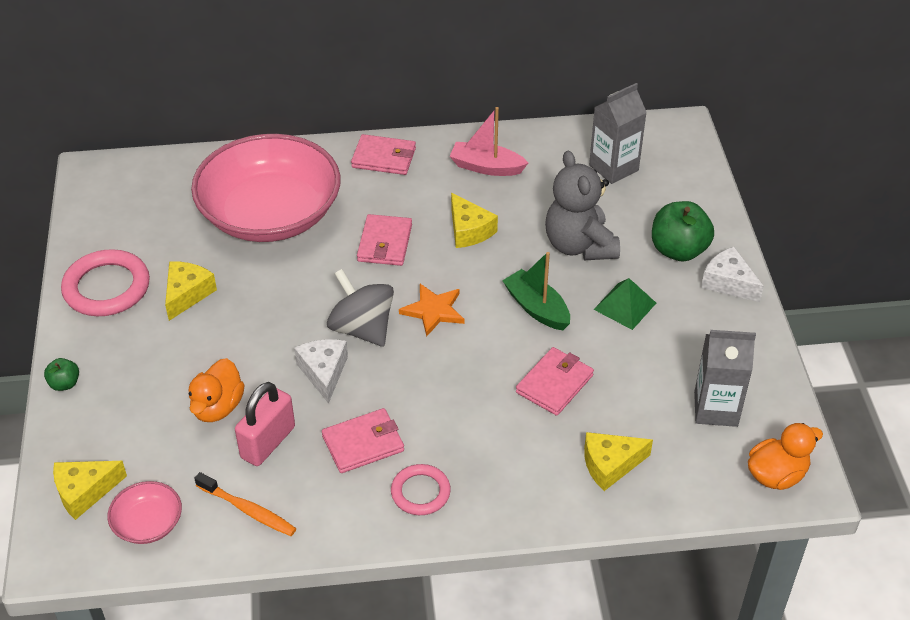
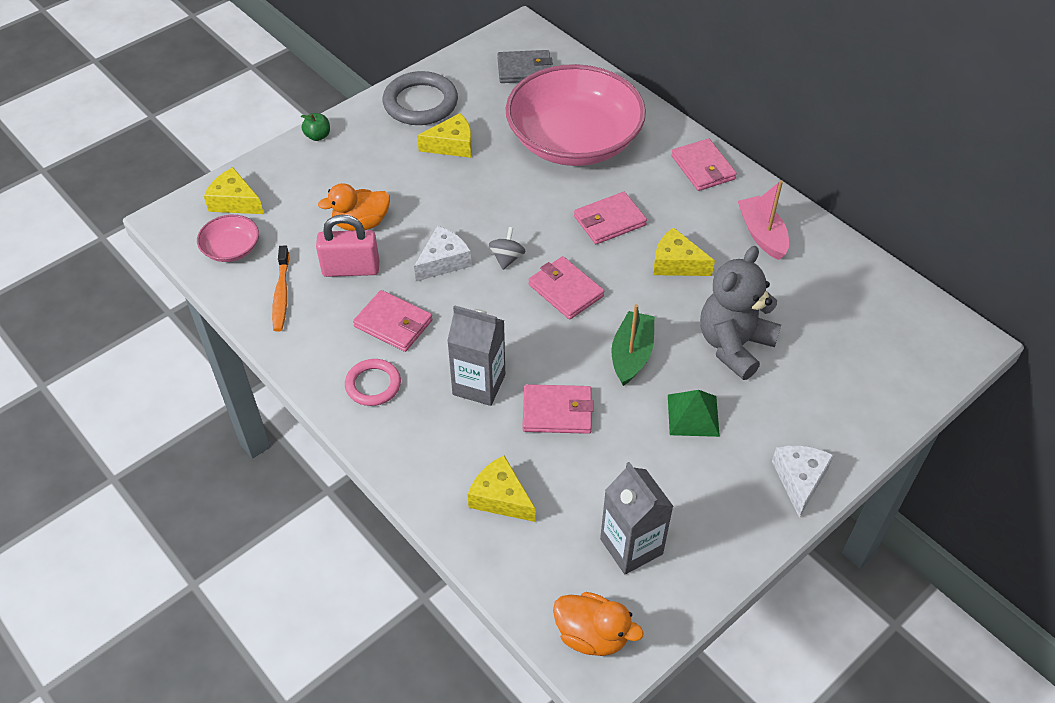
camera: 55 degrees right, 5 degrees up
pink ring [61,249,150,316] -> grey ring [383,71,458,125]
grey spinning top [327,269,394,346] -> grey spinning top [489,227,526,270], size x0.52
orange star [399,284,465,337] -> pink wallet [528,256,604,320]
yellow cheese [451,193,498,248] -> yellow cheese turned 90 degrees clockwise [653,227,715,276]
grey carton [589,83,647,184] -> grey carton moved to [447,305,505,406]
green apple [652,201,714,261] -> none
none -> grey wallet [497,50,553,83]

